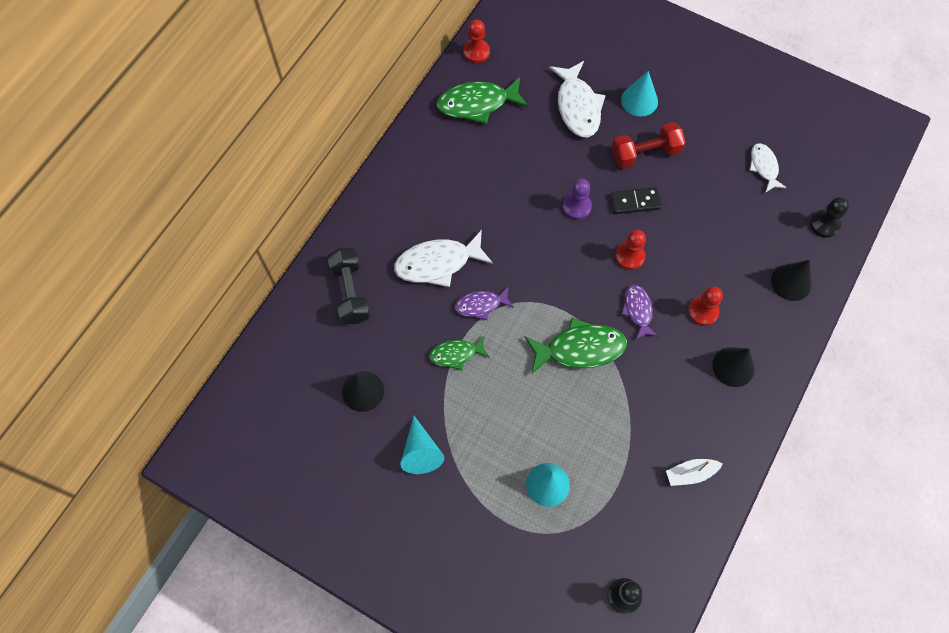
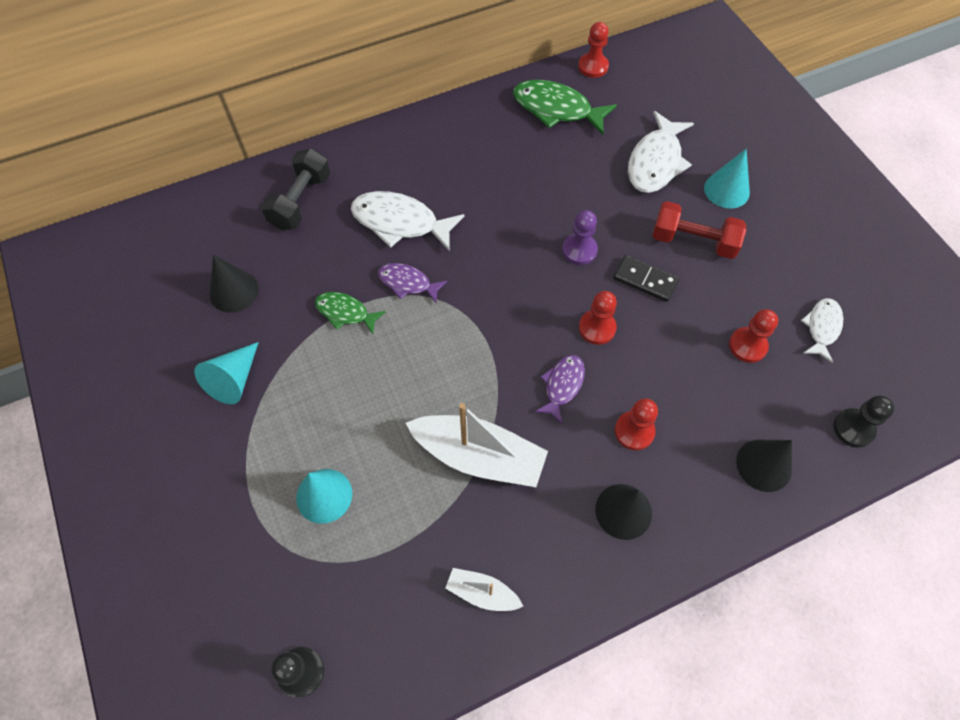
camera: 35 degrees right, 5 degrees down
green fish [525,318,627,375] -> none
none -> white boat [406,403,548,487]
none -> red pawn [729,309,778,363]

